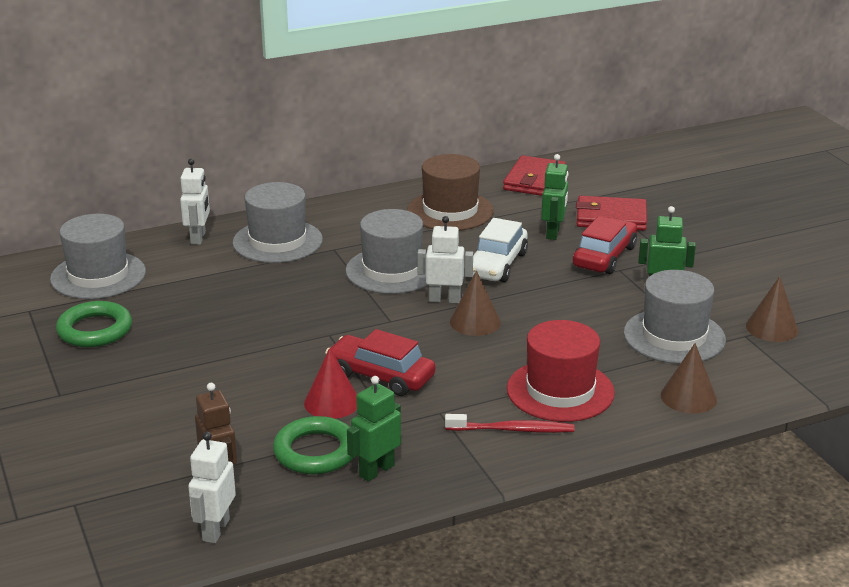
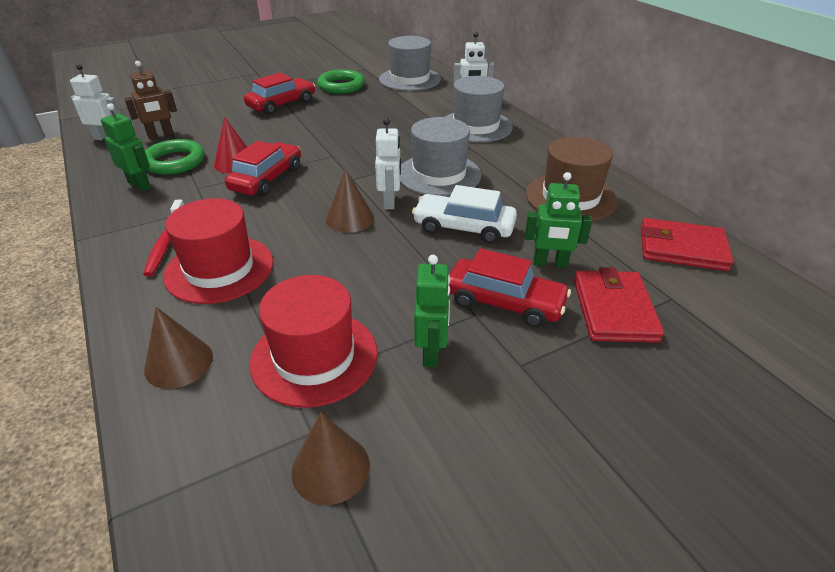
camera: 85 degrees right, 10 degrees up
grey hat [624,270,726,364] -> red hat [249,275,378,408]
none -> red car [244,73,315,115]

